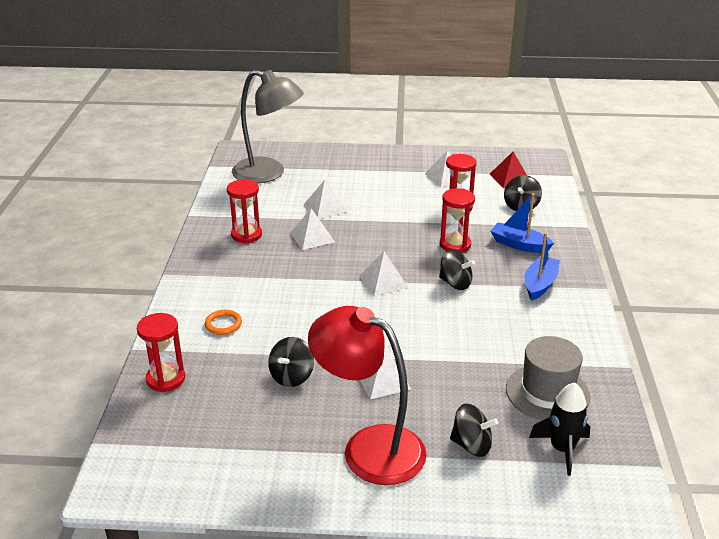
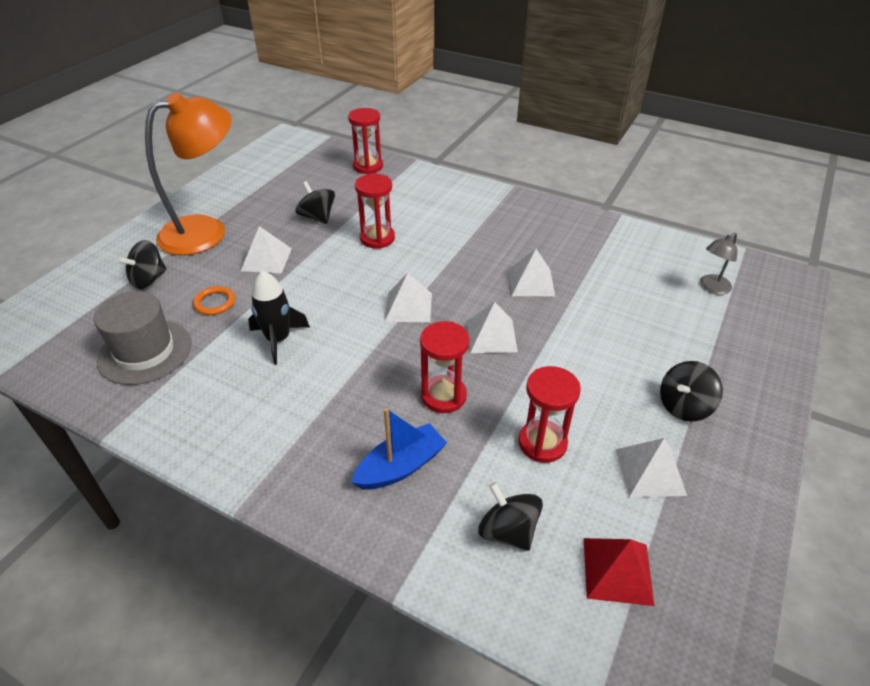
camera: 115 degrees right, 10 degrees up
orange ring [205,310,242,335] -> orange ring moved to [193,286,235,315]
red hourglass [227,179,262,243] -> red hourglass moved to [355,174,395,249]
grey lamp [232,70,304,183] -> grey lamp [700,233,738,295], size x0.43
white pyramid [304,180,347,219] -> white pyramid moved to [467,302,518,353]
red lamp [308,306,426,485] -> orange lamp [145,93,232,255]
black spinning top [439,249,475,290] -> black spinning top moved to [660,361,723,422]
blue boat [524,233,560,301] -> none
black rocket [529,382,590,476] -> black rocket moved to [248,270,310,365]

